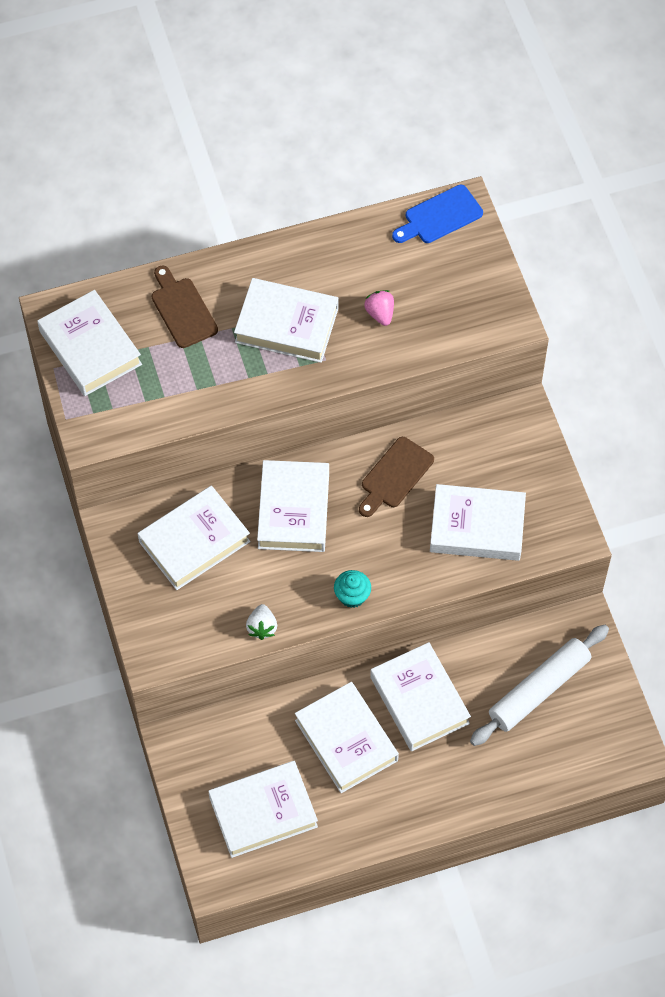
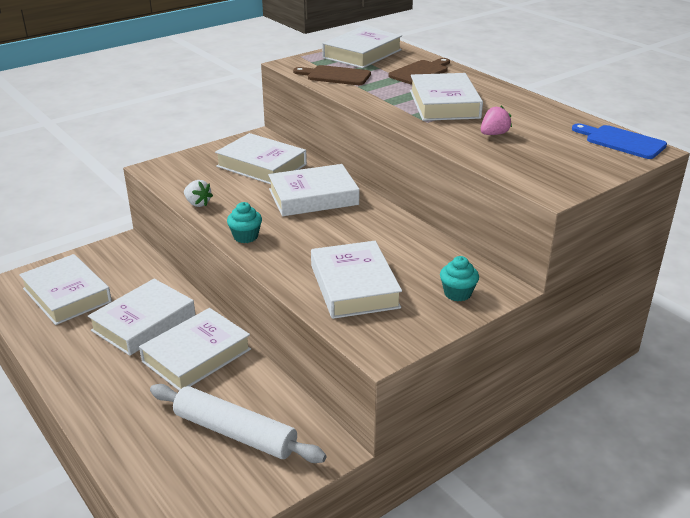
camera: 70 degrees right, 30 degrees down
white strawberry [246,604,277,640] -> white strawberry turned 120 degrees counterclockwise [184,180,213,207]
brown cutting board [359,437,434,517] -> brown cutting board moved to [293,65,371,85]
none -> turquoise cupcake [440,256,479,301]

